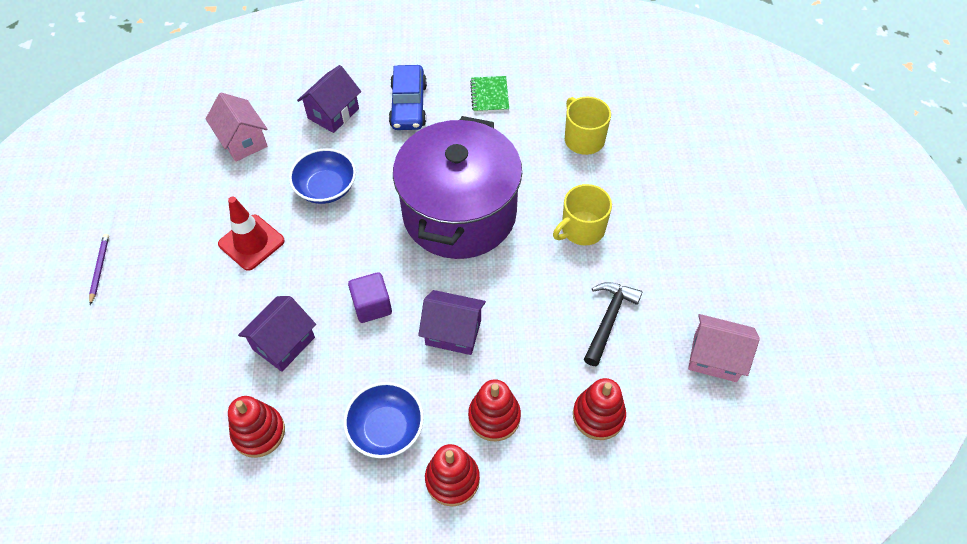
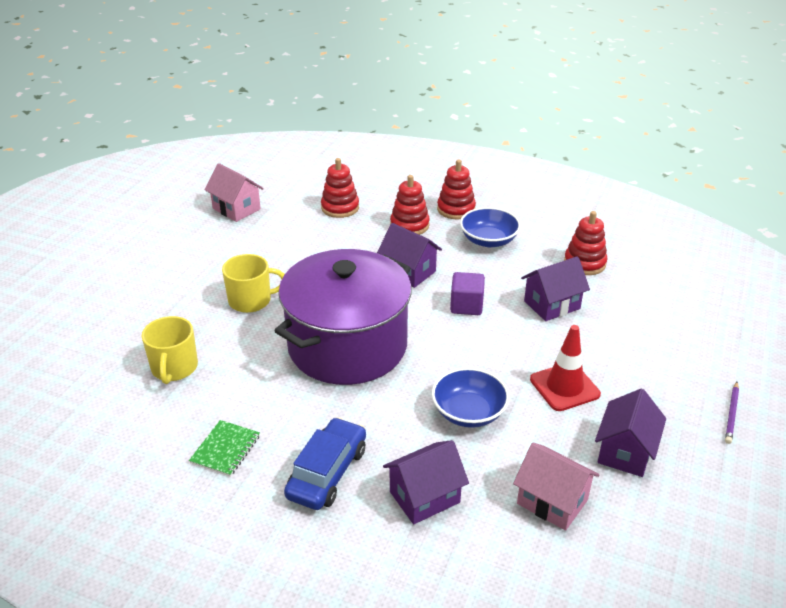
camera: 155 degrees left, 20 degrees down
pink house [206,93,268,162] -> pink house turned 45 degrees counterclockwise [513,442,600,531]
black hammer [584,282,642,366] -> none
none -> purple house [595,389,666,477]

